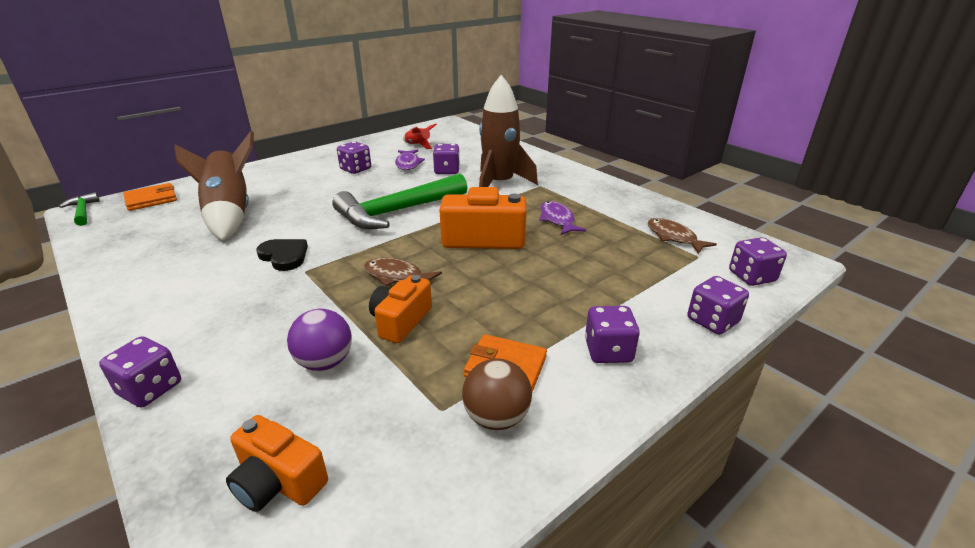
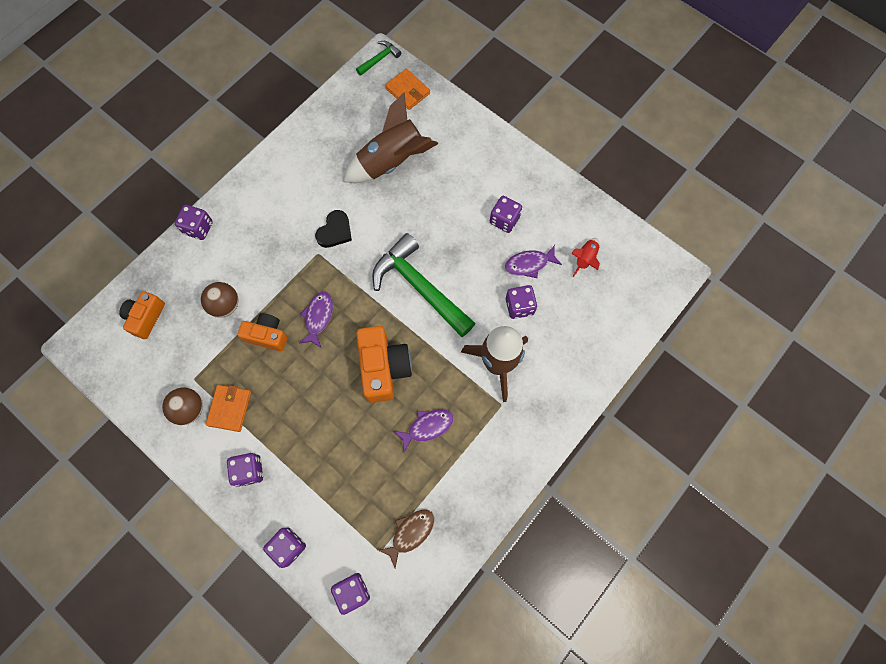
camera: 80 degrees right, 40 degrees up
purple ball [287,309,352,371] -> brown ball [201,282,238,318]
brown fish [364,258,442,286] -> purple fish [300,292,333,347]

